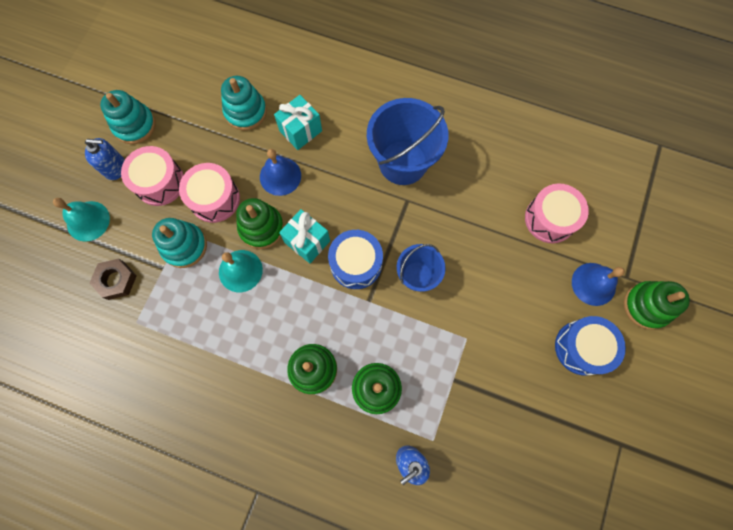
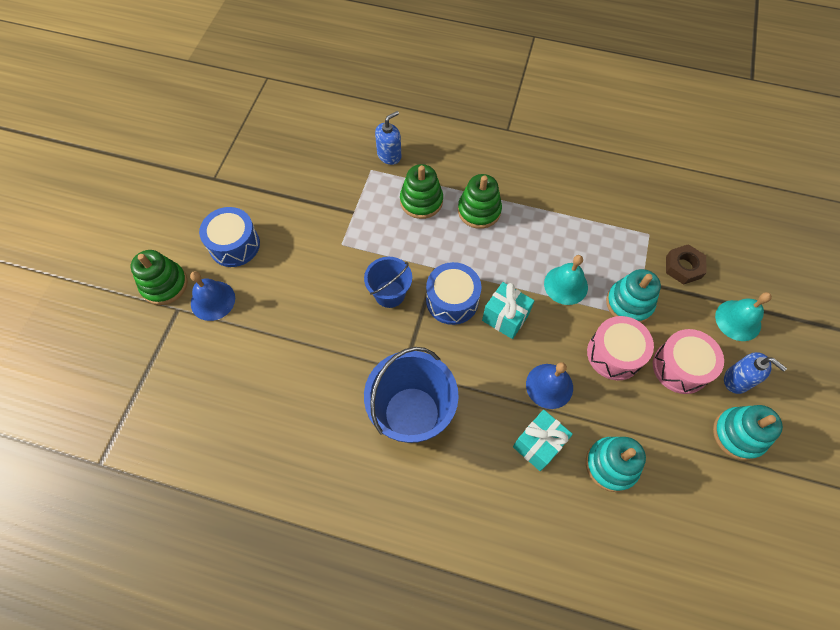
camera: 175 degrees right, 10 degrees down
blue soap dispenser [85,138,125,180] -> blue soap dispenser turned 135 degrees counterclockwise [724,352,787,394]
green stacking toy [236,198,284,249] -> none
pink drum [525,183,589,243] -> none

